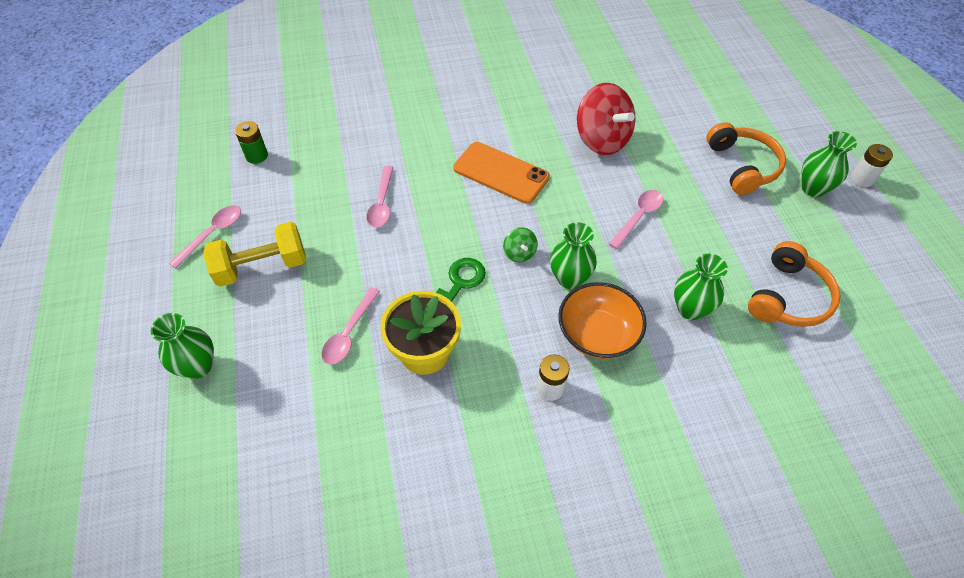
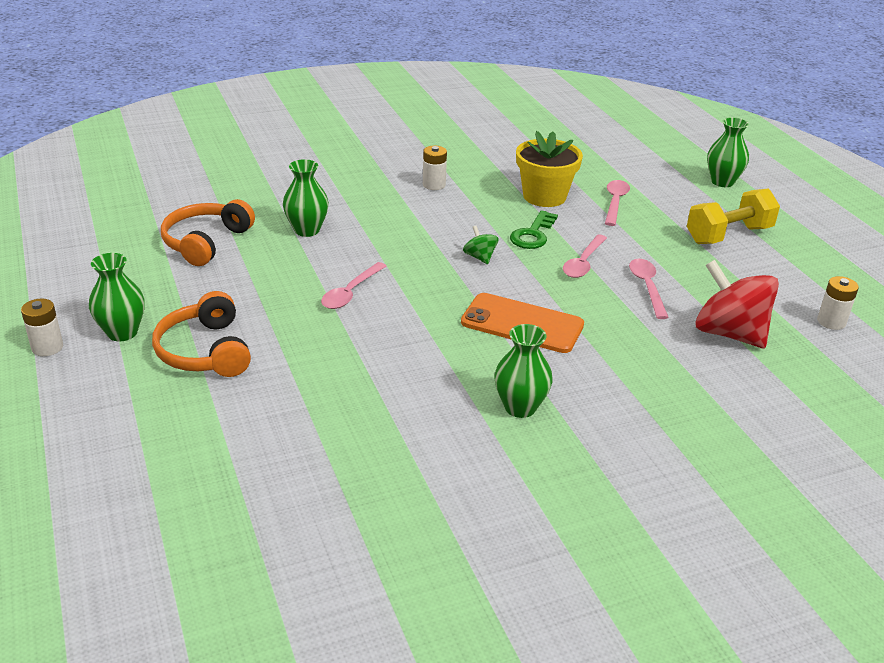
camera: 170 degrees right, 20 degrees down
pink spoon [169,206,241,269] -> pink spoon moved to [563,234,607,278]
green battery [235,121,268,164] -> white battery [817,276,859,330]
green vase [550,222,597,289] -> green vase moved to [494,324,553,418]
orange bowl [558,282,647,359] -> none
red spinning top [577,83,635,155] -> red spinning top moved to [695,260,779,348]

